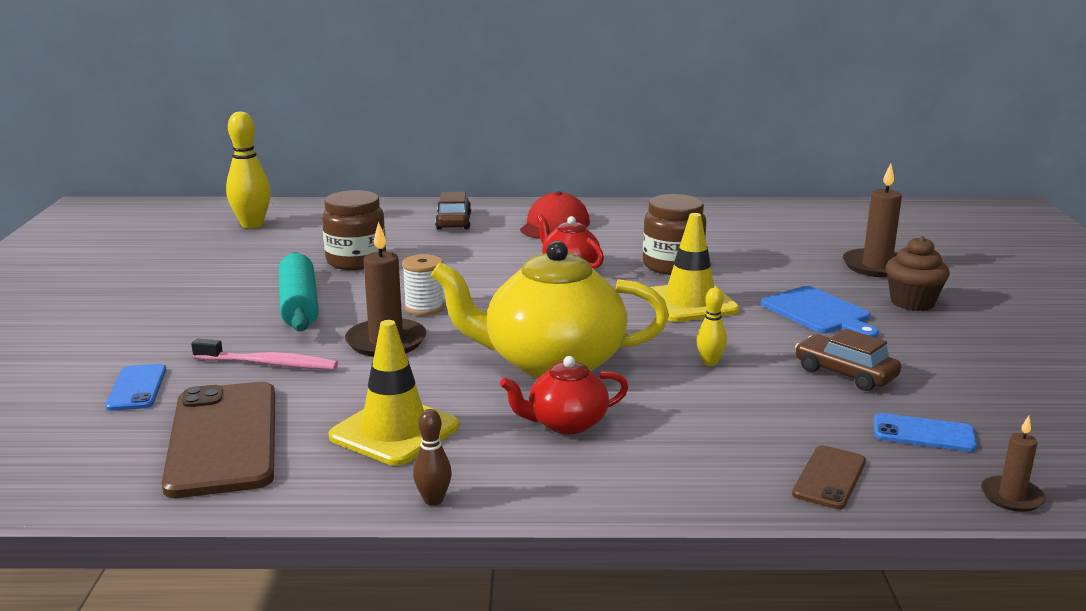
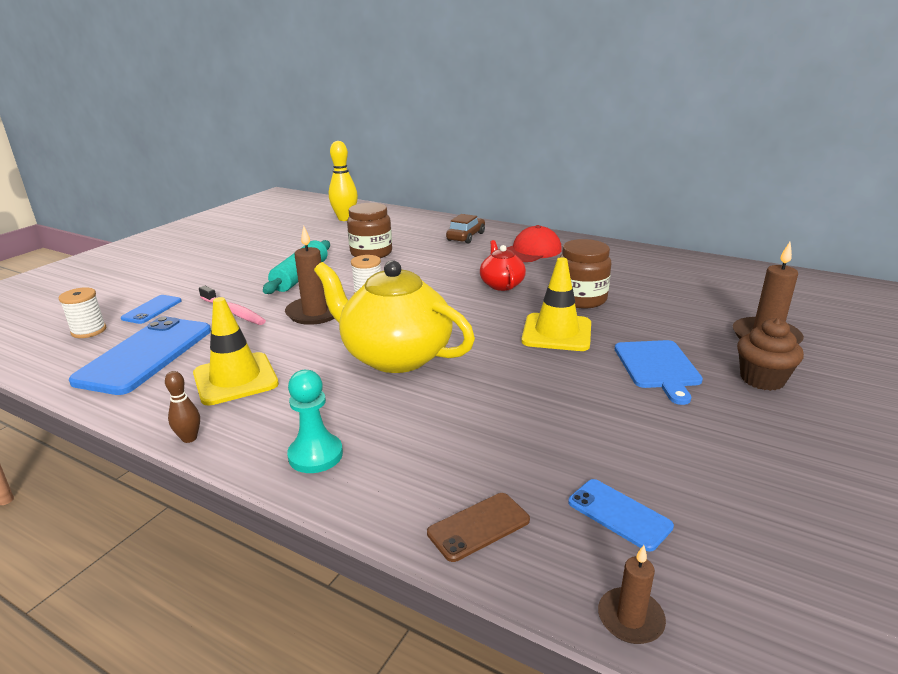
camera: 30 degrees right, 5 degrees up
brown phone [162,382,275,498] -> blue phone [69,317,211,395]
red teapot [500,356,628,434] -> none
yellow bowling pin [696,288,727,366] -> none
brown car [795,329,901,391] -> none
none -> white spool [59,287,106,338]
none -> turquoise pawn [287,370,343,473]

